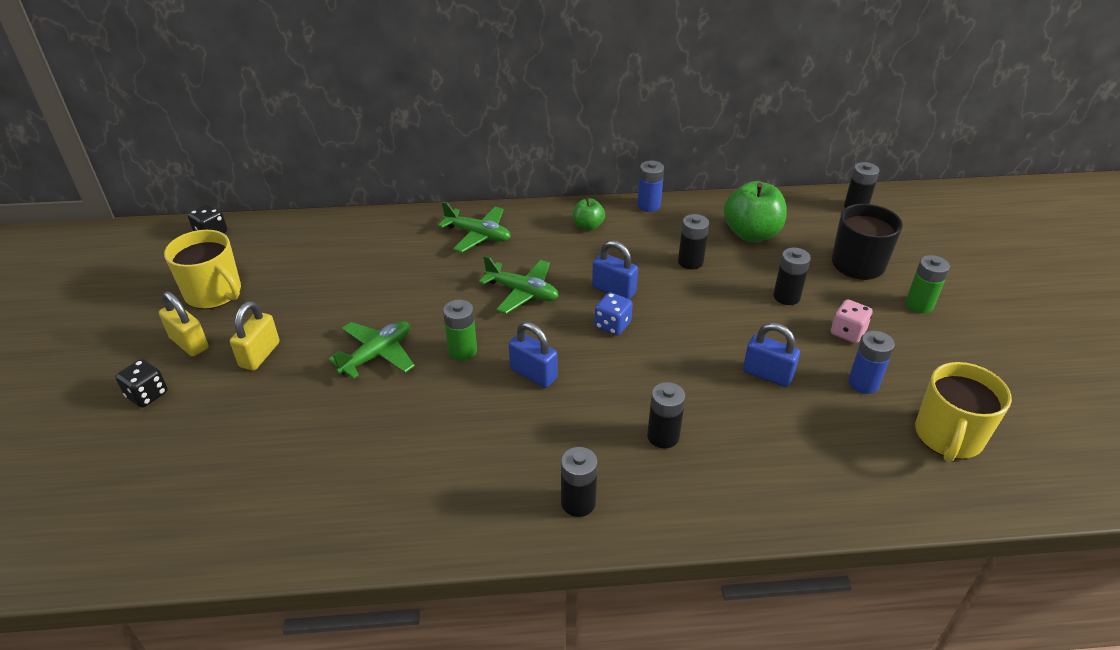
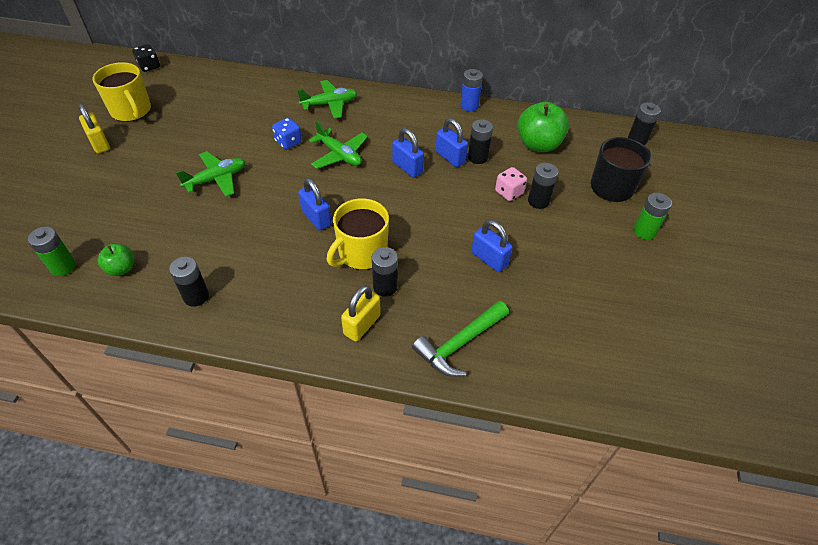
camera: 15 degrees right, 10 degrees up
black dice [115,359,168,407] -> none
yellow padlock [230,301,280,371] -> yellow padlock moved to [341,285,381,342]
green plane [438,201,511,253] -> green plane turned 60 degrees counterclockwise [297,80,357,118]
green battery [443,299,477,361] -> green battery moved to [28,227,76,276]
black battery [561,447,598,517] -> black battery moved to [169,256,209,307]
green apple [573,198,605,231] -> green apple moved to [97,244,134,276]
blue dice [595,292,633,335] -> blue dice moved to [272,118,302,150]
pink dice [831,299,873,343] -> pink dice moved to [495,167,527,201]
blue battery [848,331,895,394] -> none
yellow mug [915,362,1012,462] -> yellow mug moved to [327,198,389,270]
none -> green hammer [412,301,509,377]
none -> blue padlock [435,118,468,167]

